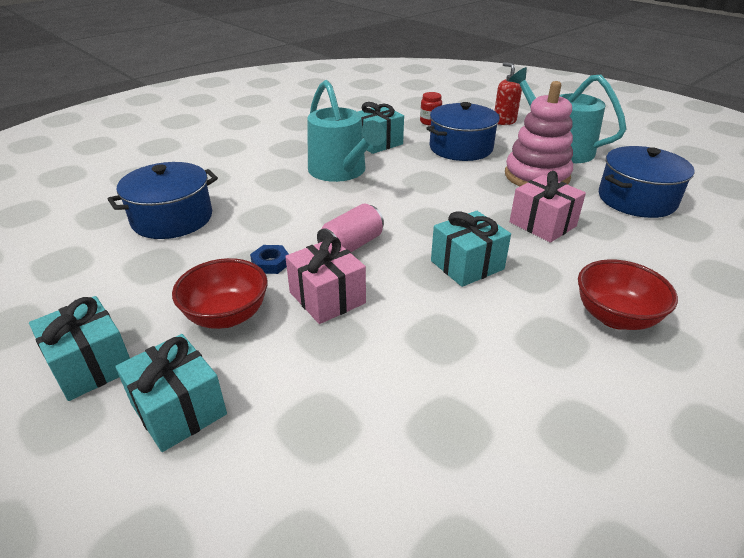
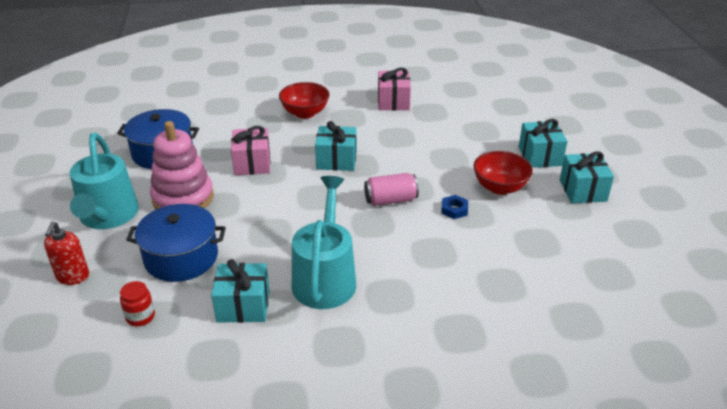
camera: 145 degrees left, 0 degrees up
blue pot [107,162,218,239] -> none
pink gift [285,236,366,324] -> pink gift moved to [378,67,411,110]

